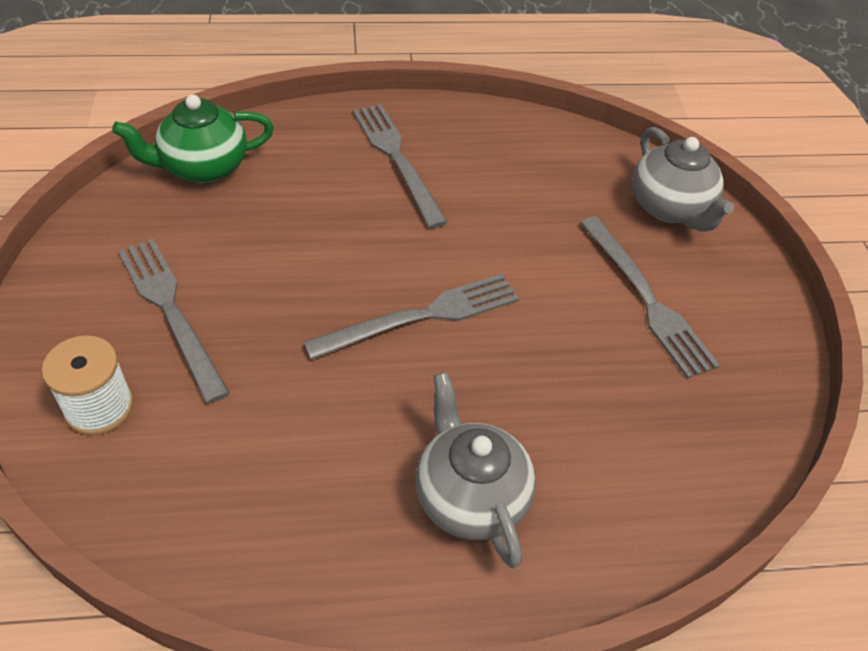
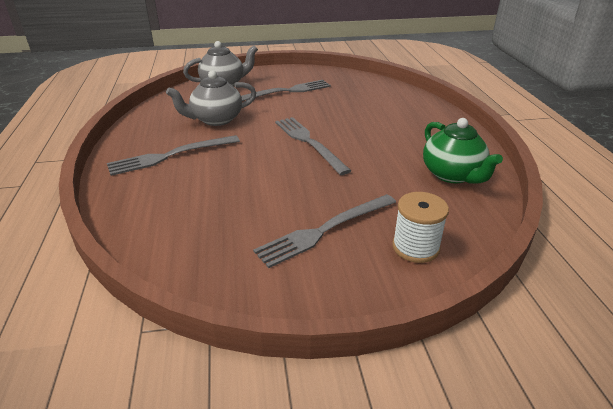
camera: 90 degrees left, 15 degrees down
green teapot [112,95,274,183] -> green teapot moved to [423,118,503,184]
grey teapot [415,372,536,568] -> grey teapot moved to [166,70,256,126]

